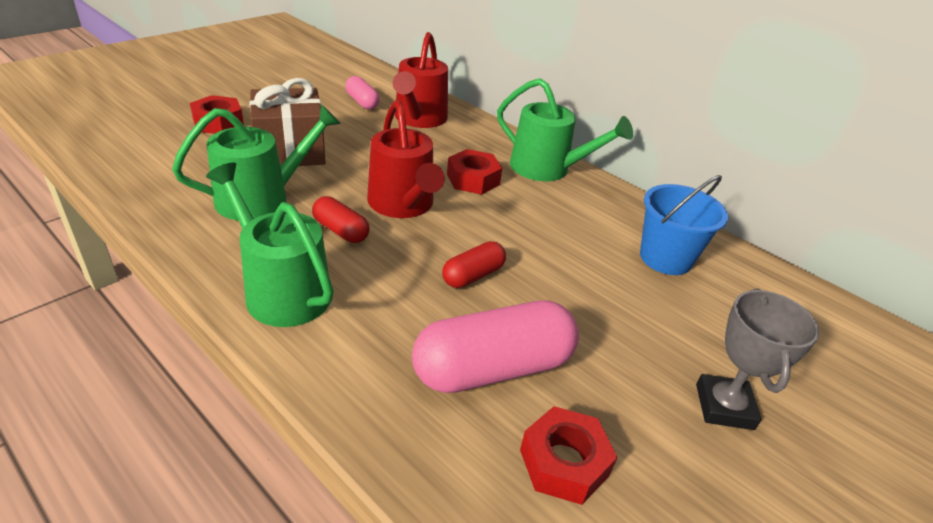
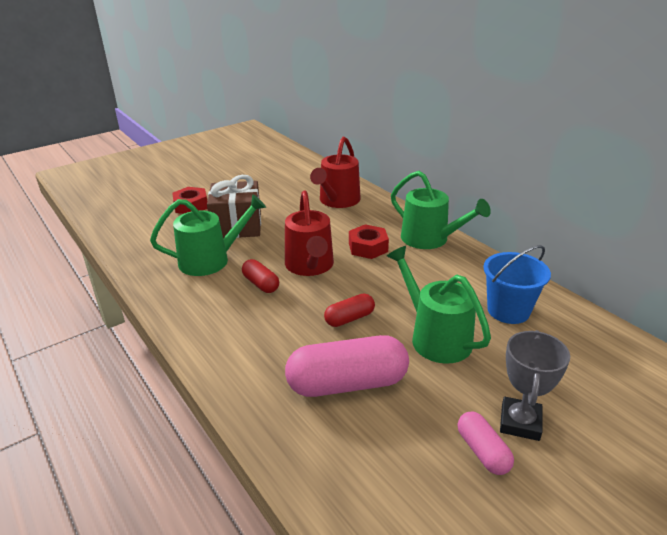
camera: 15 degrees right, 5 degrees down
green watering can [206,163,333,327] -> green watering can moved to [387,246,491,364]
pink capsule [345,76,380,109] -> pink capsule moved to [458,412,514,475]
red nut [520,406,618,505] -> none

